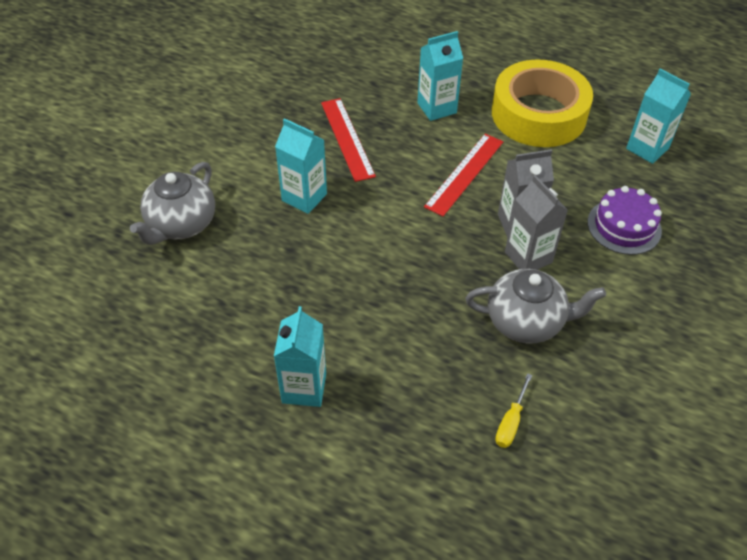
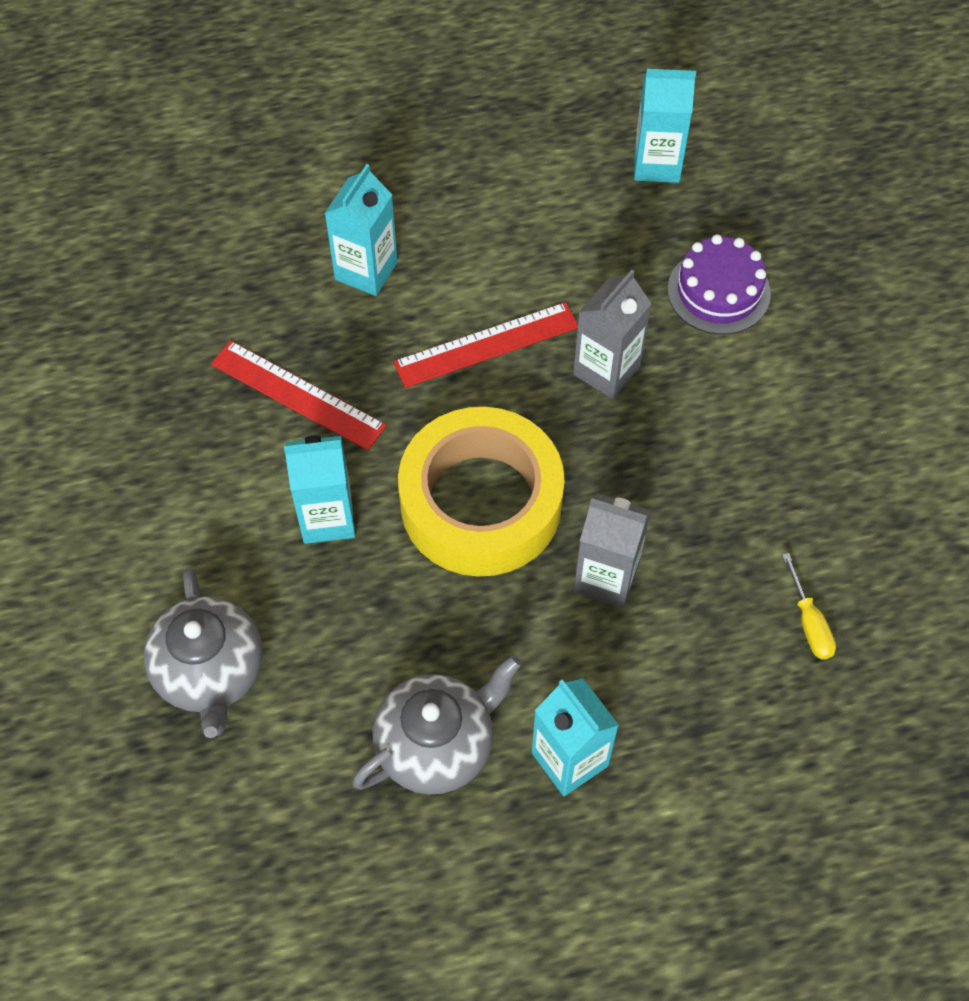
camera: 40 degrees left, 10 degrees up
red ruler [424,134,503,216] -> red ruler turned 75 degrees clockwise [393,302,578,388]
grey teapot [466,269,606,344] -> grey teapot moved to [352,655,522,795]
yellow tape [492,59,593,147] -> yellow tape moved to [398,407,565,577]
grey carton [505,175,568,270] -> grey carton moved to [574,493,651,608]

